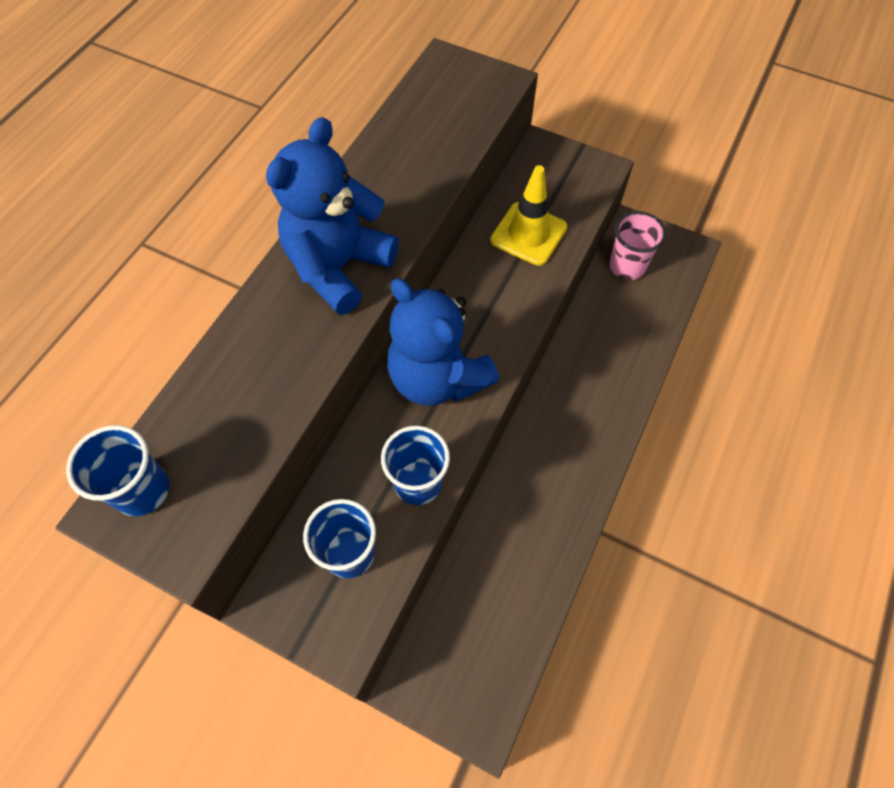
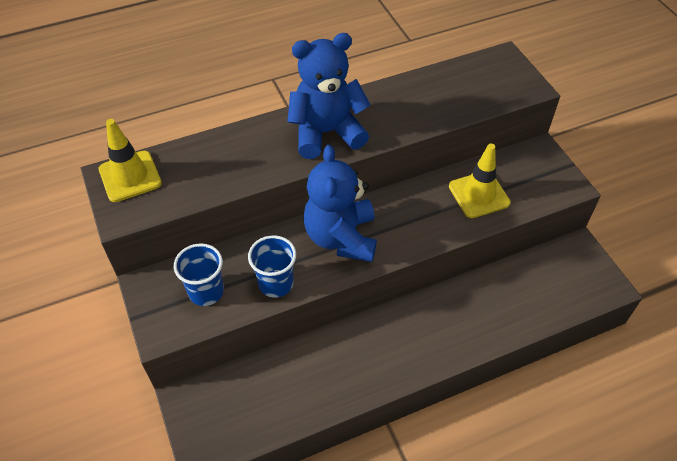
camera: 40 degrees right, 10 degrees down
blue cup [66,425,169,516] -> yellow traffic cone [99,119,162,202]
pink cup [609,211,666,280] -> none

